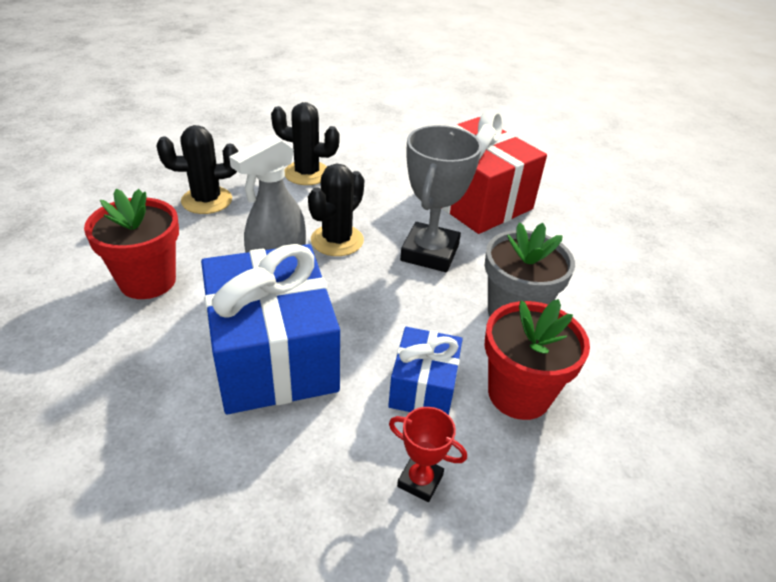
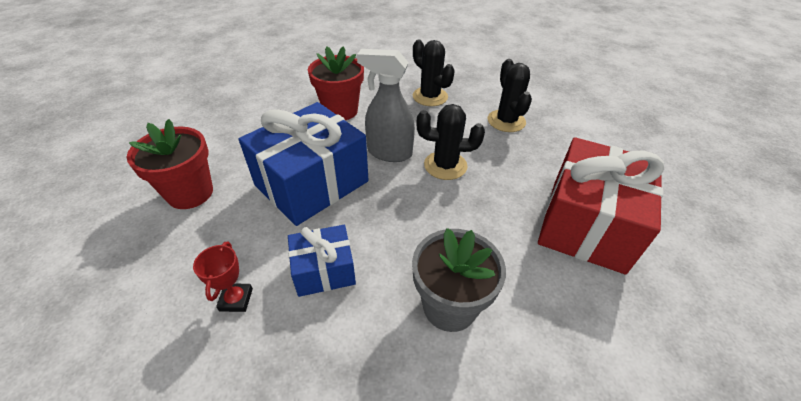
camera: 65 degrees right, 5 degrees up
grey trophy [400,125,482,272] -> none
red flower pot [485,299,590,420] -> red flower pot moved to [127,119,213,209]

